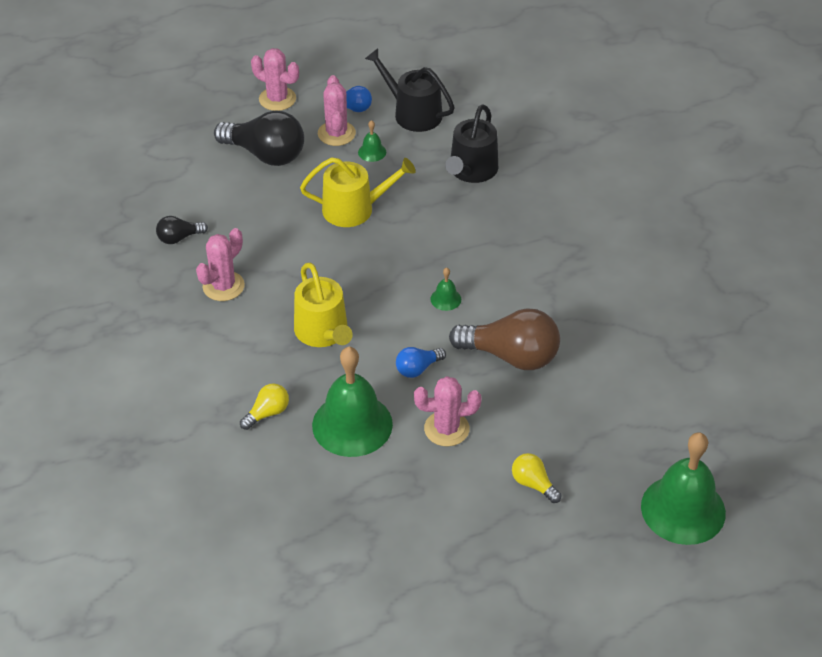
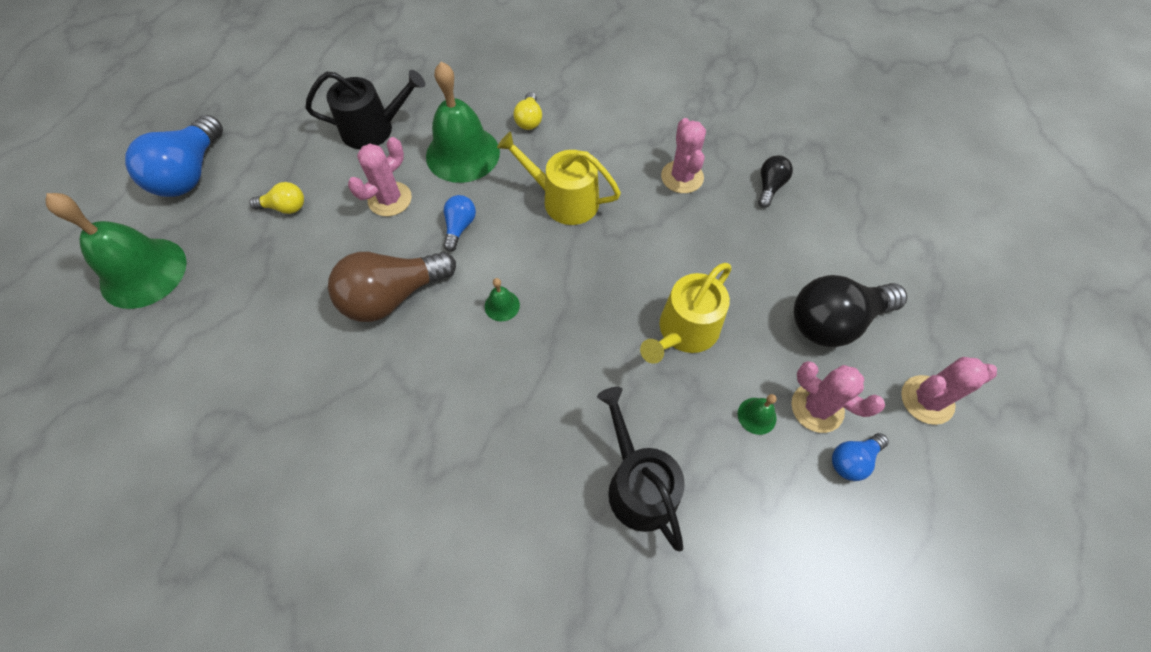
camera: 135 degrees right, 15 degrees up
black watering can [365,48,455,132] -> black watering can moved to [305,70,425,149]
none -> blue light bulb [125,115,223,197]

